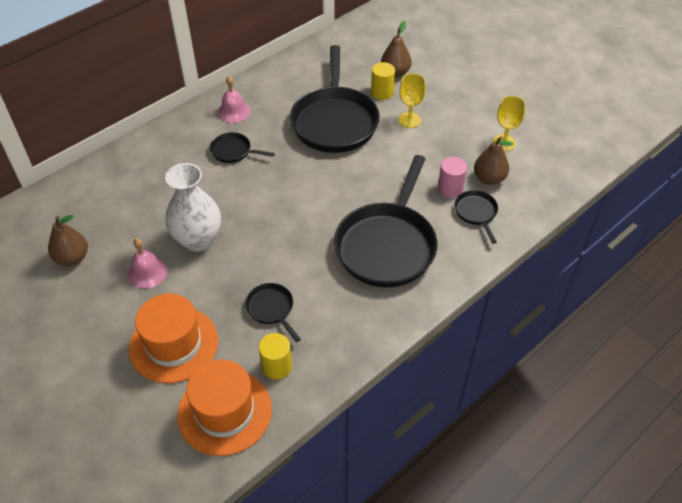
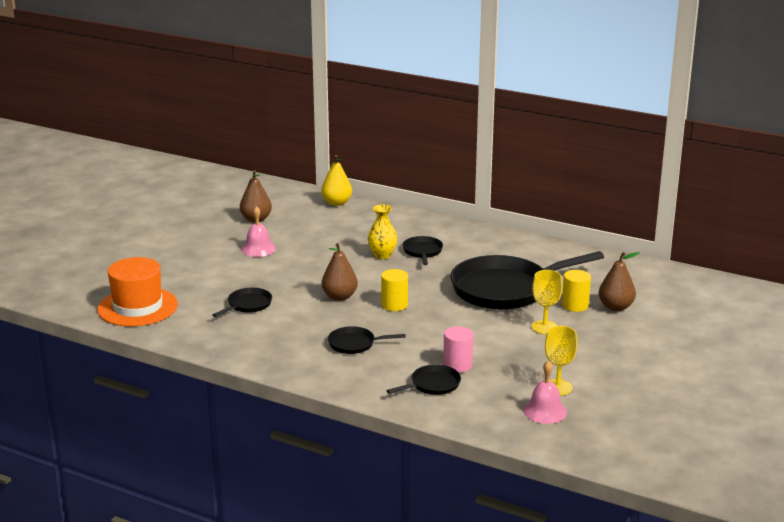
camera: 70 degrees right, 25 degrees down
orange hat [129,293,218,383] -> none
white vase [165,163,221,252] -> none
pink bell [218,76,251,123] -> pink bell moved to [523,361,567,424]
yellow cylinder [259,333,292,380] -> yellow cylinder moved to [381,269,408,311]
black pan [334,155,438,287] -> black pan [328,326,406,354], size x0.44
brown pear [474,136,513,185] -> brown pear moved to [321,243,358,301]
none -> yellow pear [321,155,352,206]
none -> yellow vase [368,204,398,259]

